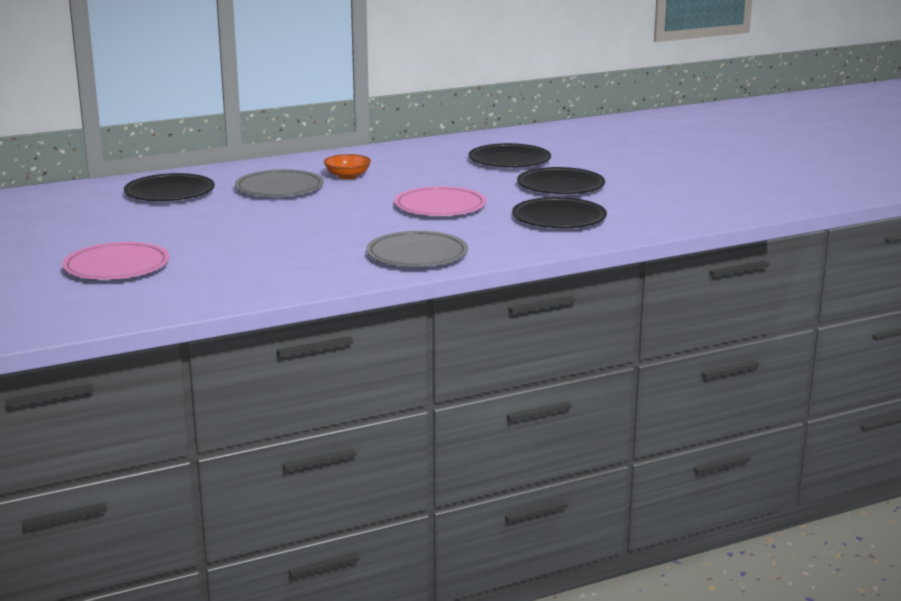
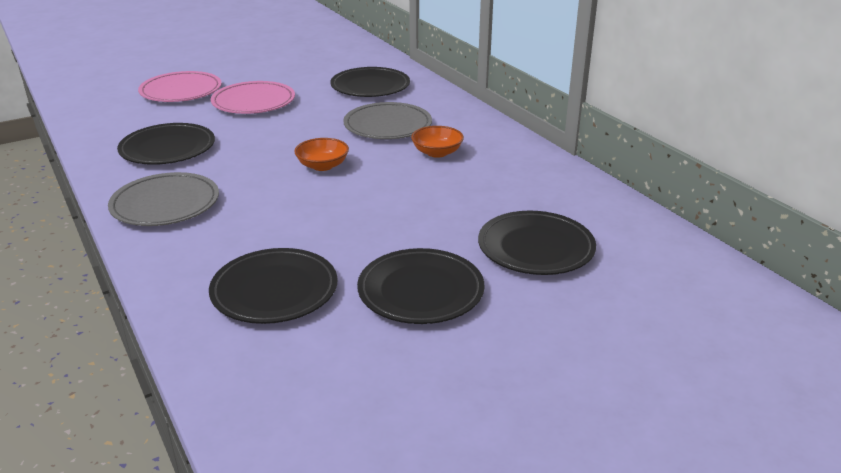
camera: 85 degrees right, 10 degrees up
pink plate [394,186,486,216] -> pink plate moved to [211,81,295,114]
none -> black plate [117,123,215,165]
none -> orange bowl [294,138,349,171]

